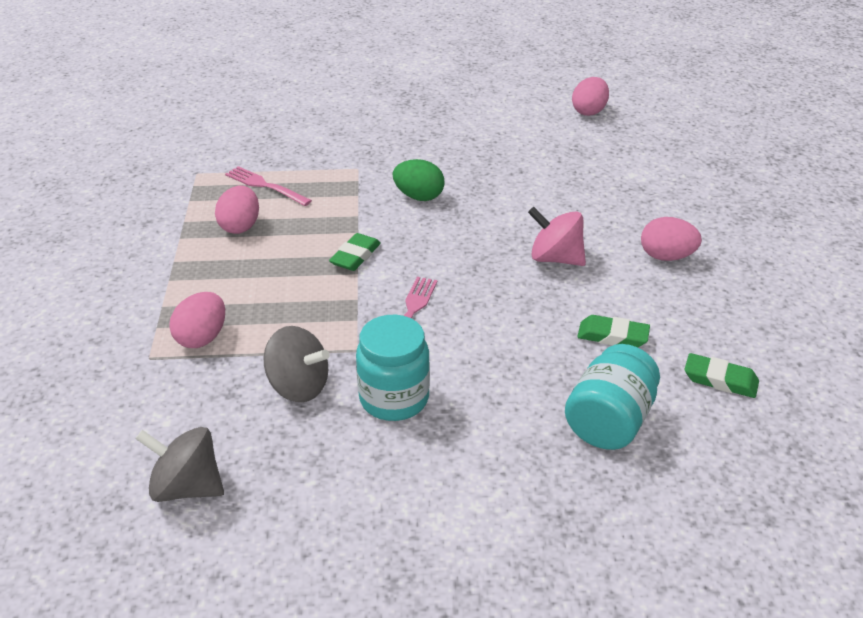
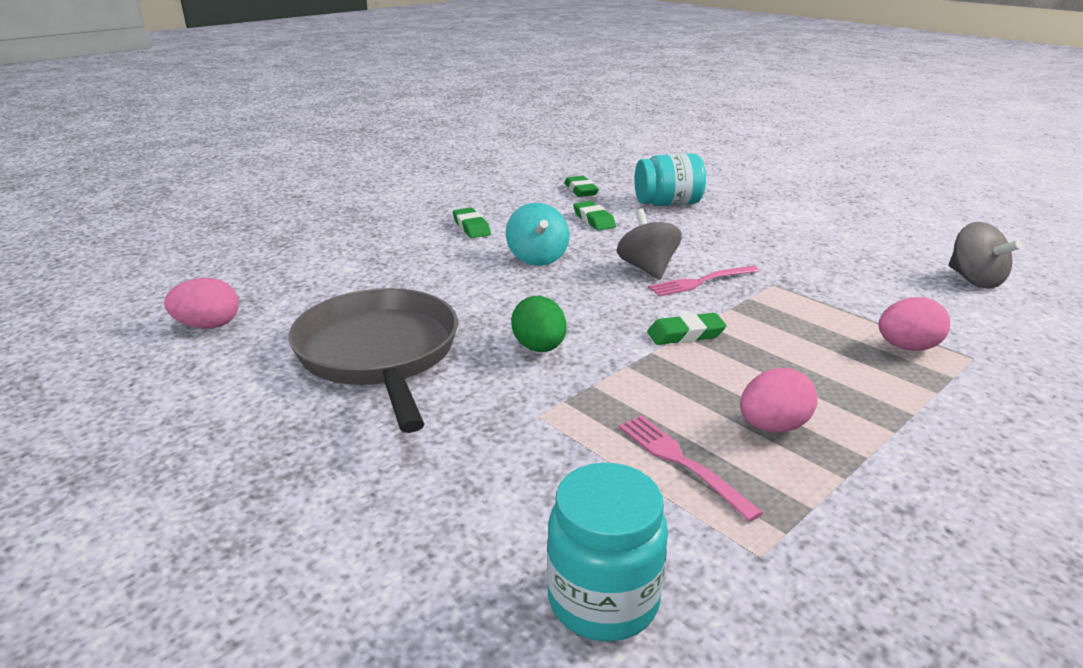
camera: 130 degrees left, 10 degrees down
pink fork [225,166,312,206] -> pink fork turned 150 degrees clockwise [619,415,763,522]
grey spinning top [264,326,329,402] -> grey spinning top moved to [617,209,682,280]
turquoise jar [356,315,430,421] -> turquoise jar moved to [547,463,668,641]
pink spinning top [528,207,586,266] -> turquoise spinning top [506,203,570,266]
pink egg [641,217,702,261] -> green eraser [453,207,491,238]
none -> grey pan [289,288,458,433]

